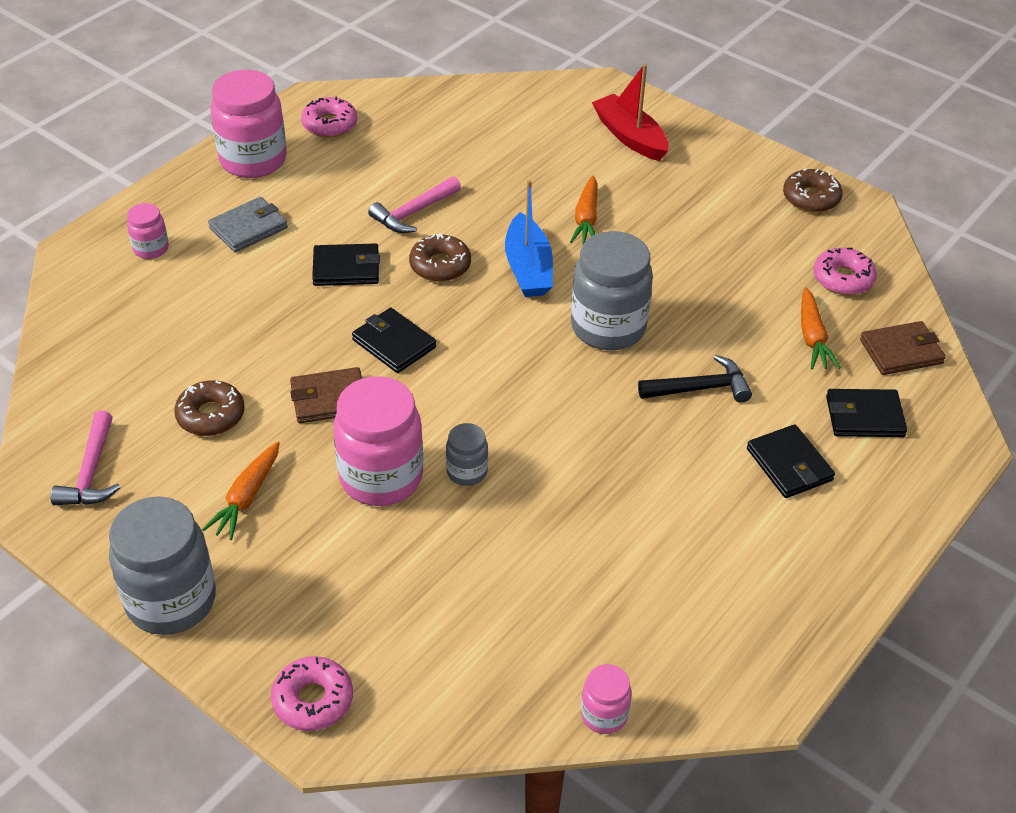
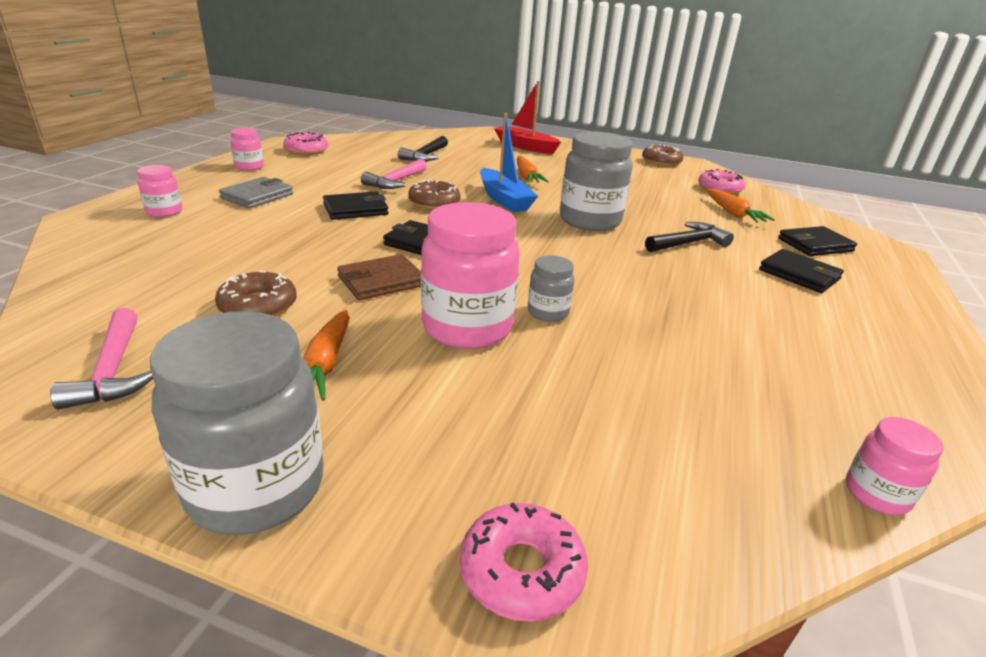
camera: 20 degrees left, 15 degrees down
pink jar [211,70,287,178] -> pink jar [230,128,264,171], size x0.49
brown wallet [860,321,946,375] -> none
none -> black hammer [398,136,448,162]

